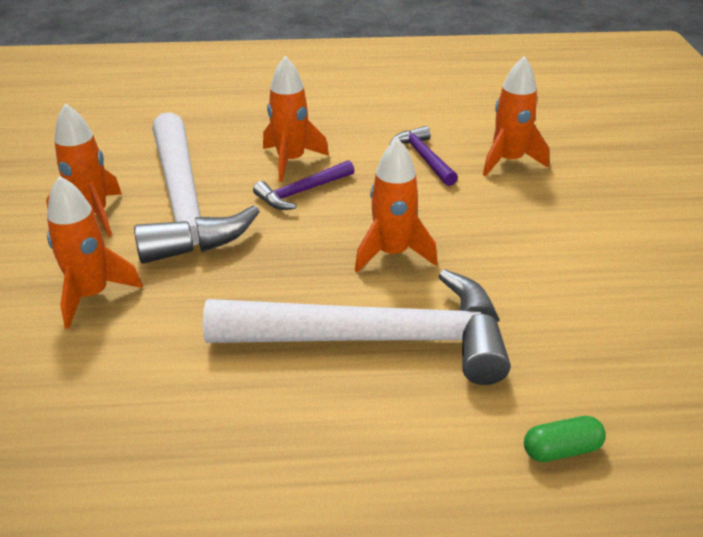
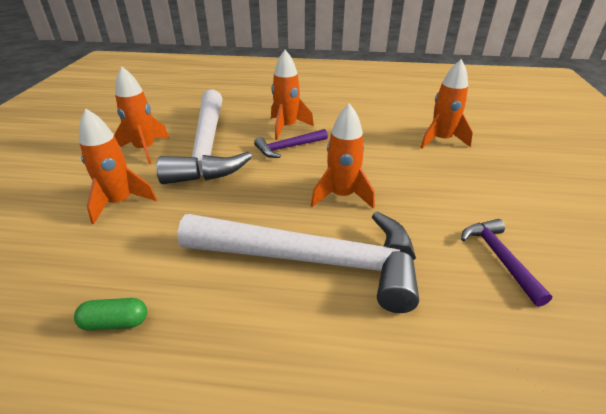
camera: 10 degrees right, 0 degrees up
purple hammer [390,126,458,186] -> purple hammer moved to [461,219,552,307]
green capsule [524,416,606,462] -> green capsule moved to [74,298,147,331]

